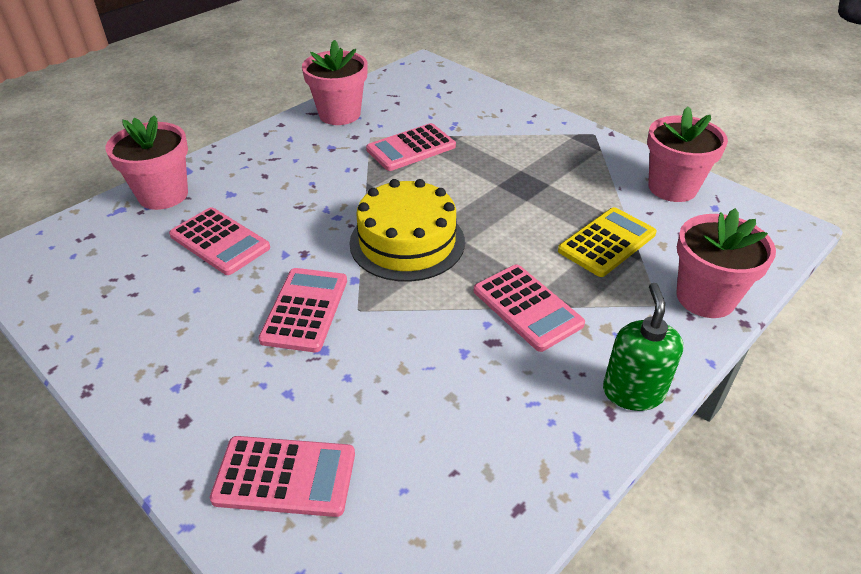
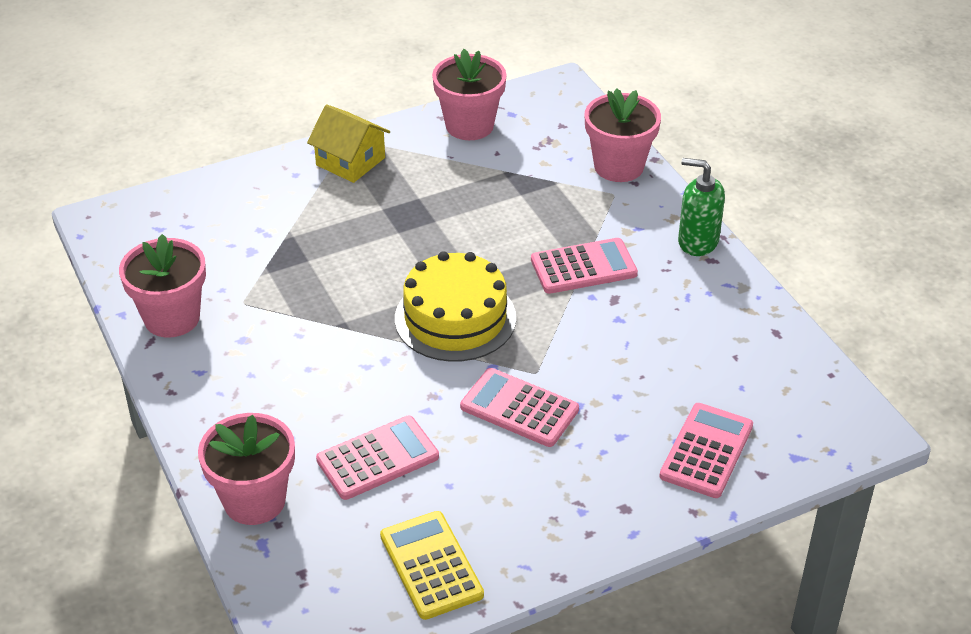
camera: 70 degrees left, 0 degrees up
pink calculator [366,123,456,171] -> none
yellow calculator [558,207,657,277] -> yellow calculator moved to [380,511,484,620]
none -> yellow house [307,104,390,183]

